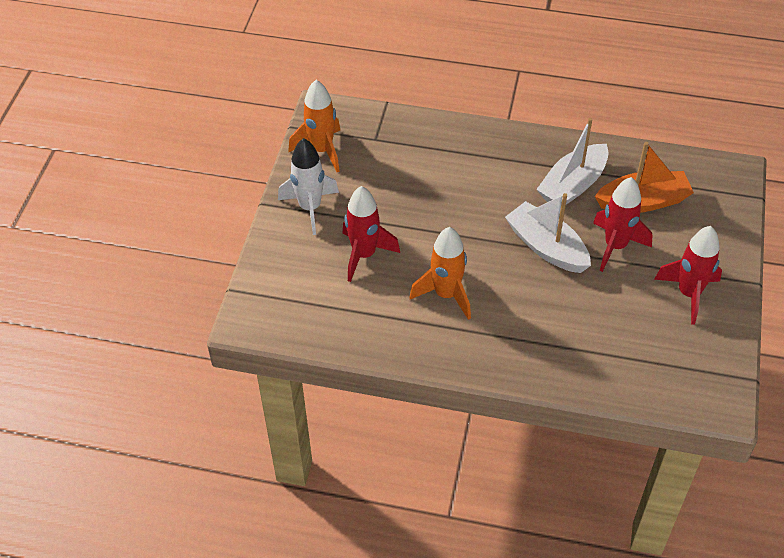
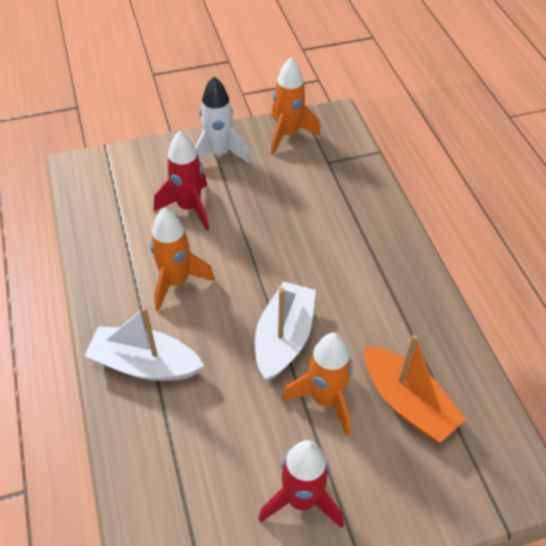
camera: 60 degrees right, 0 degrees up
white boat [536,118,609,204] -> white boat moved to [84,307,204,381]
red rocket [593,177,652,272] -> orange rocket [282,333,353,436]

